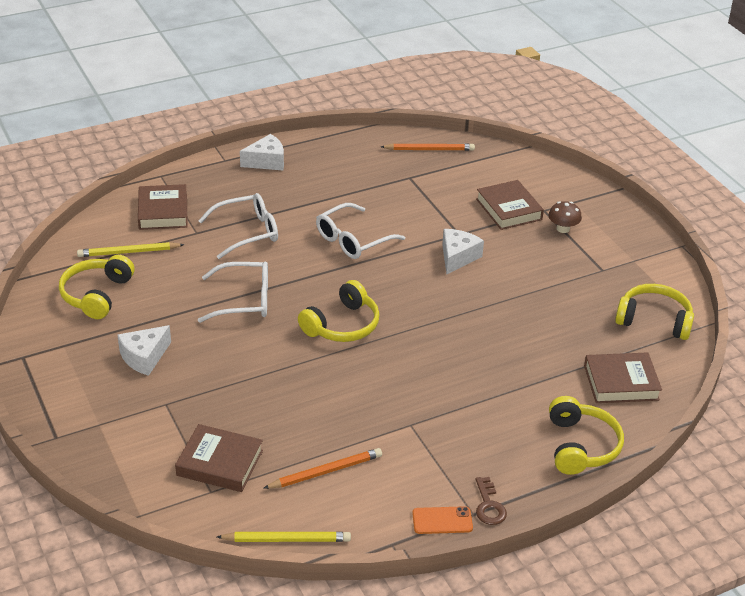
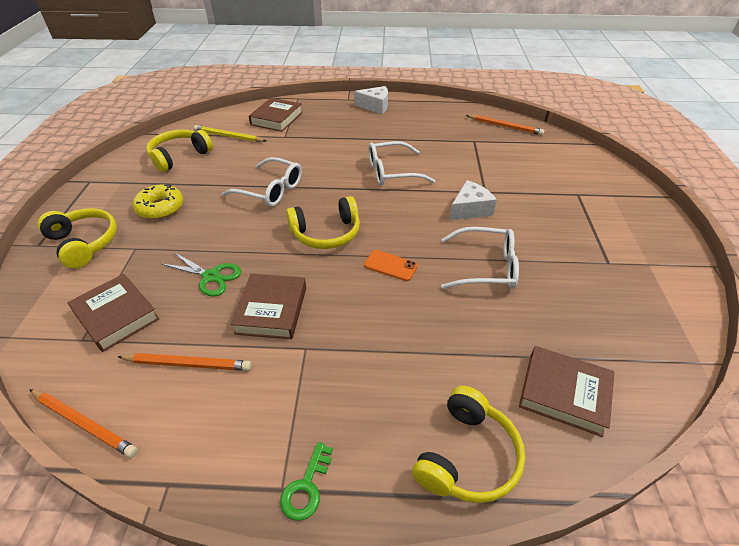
camera: 30 degrees right, 5 degrees up
white cheese [117,325,171,376] -> yellow donut [133,184,183,219]
white glasses [198,193,278,259] -> white glasses moved to [441,227,519,289]
yellow pencil [217,532,351,542] -> orange pencil [29,389,138,458]
orange phone [412,506,473,534] -> orange phone moved to [364,250,418,281]
brown key [475,477,507,525] -> green key [280,442,333,521]
brown book [476,180,544,230] -> brown book moved to [231,274,306,339]
brown mushroom [548,201,582,233] -> none
yellow headphones [615,284,694,340] -> yellow headphones moved to [38,208,117,269]
none -> green scissors [160,252,241,297]

